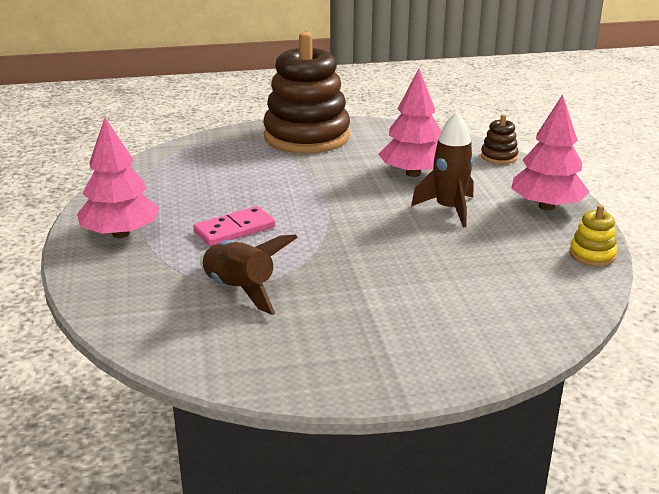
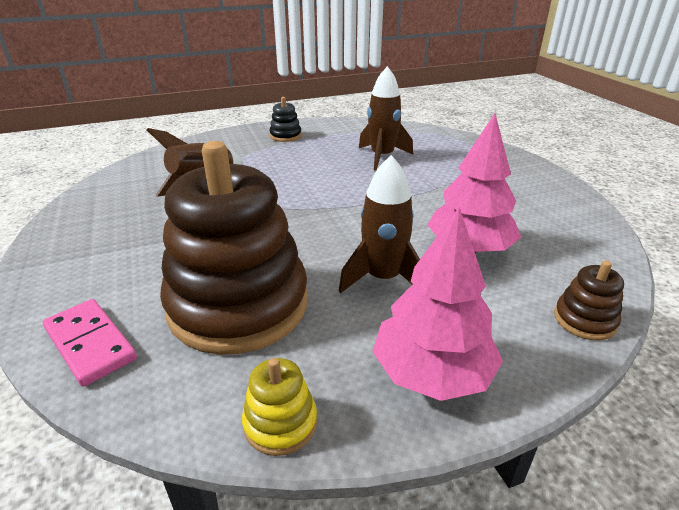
camera: 80 degrees right, 5 degrees up
pink tree [77,117,159,238] -> black stacking toy [269,97,302,142]
pink domino [193,206,275,246] -> pink domino moved to [43,299,137,387]
brown stacking toy [263,32,350,153] -> brown stacking toy moved to [160,141,308,355]
none -> brown rocket [359,66,413,171]

